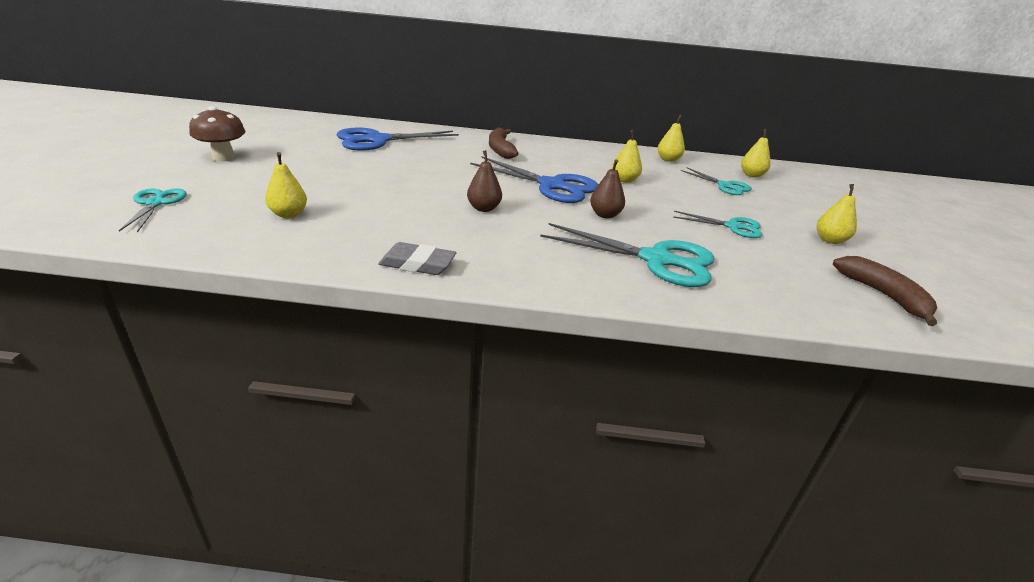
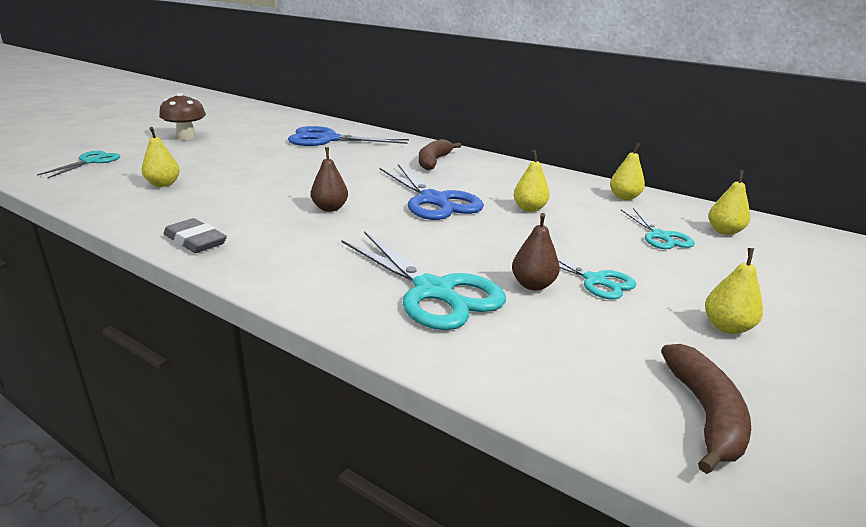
camera: 30 degrees right, 5 degrees down
brown pear [590,159,625,218] -> brown pear moved to [512,213,560,290]

